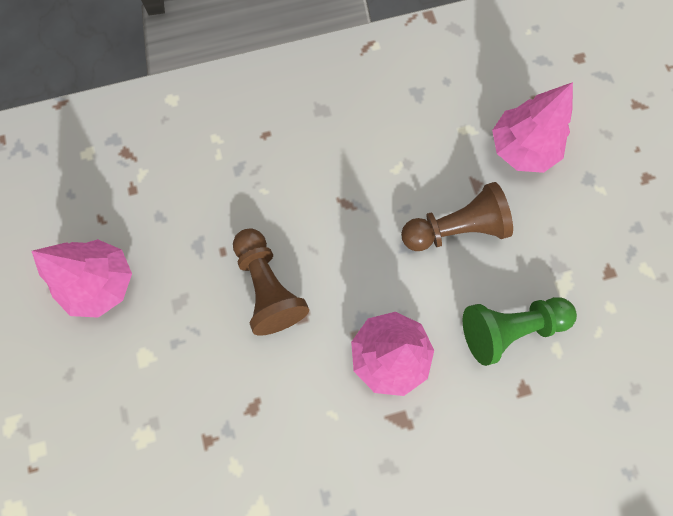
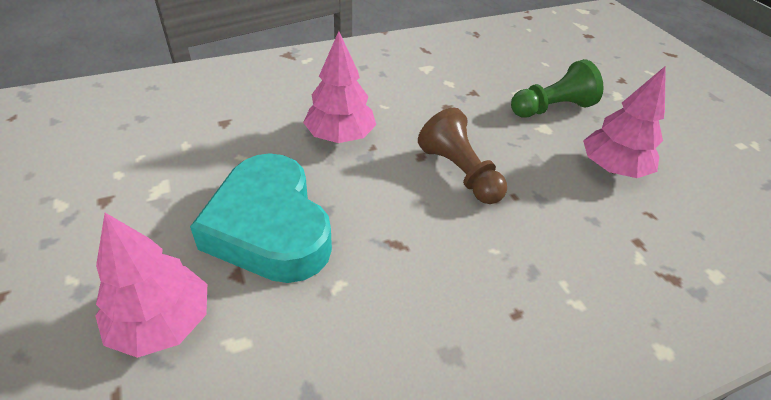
camera: 170 degrees right, 30 degrees down
brown pawn [401,182,513,251] -> turquoise heart [190,153,332,283]
green pawn [463,297,577,366] -> green pawn moved to [511,59,603,118]

